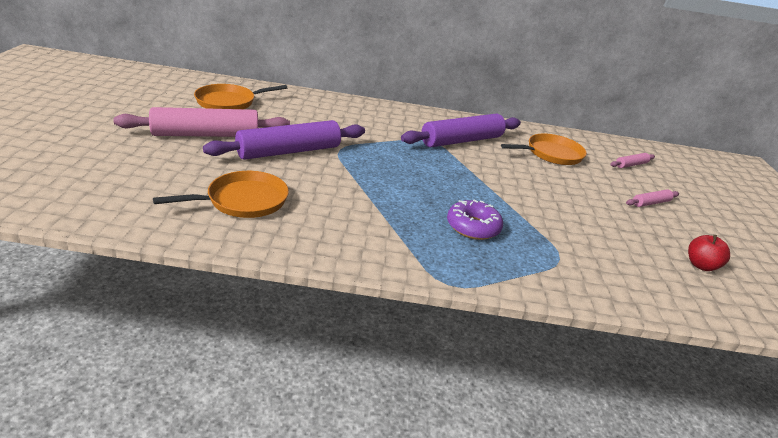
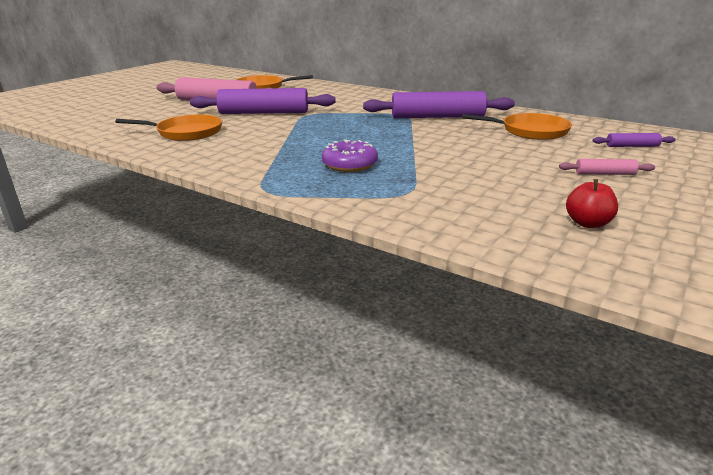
camera: 35 degrees right, 5 degrees down
pink rolling pin [610,153,655,168] -> purple rolling pin [593,133,675,147]

